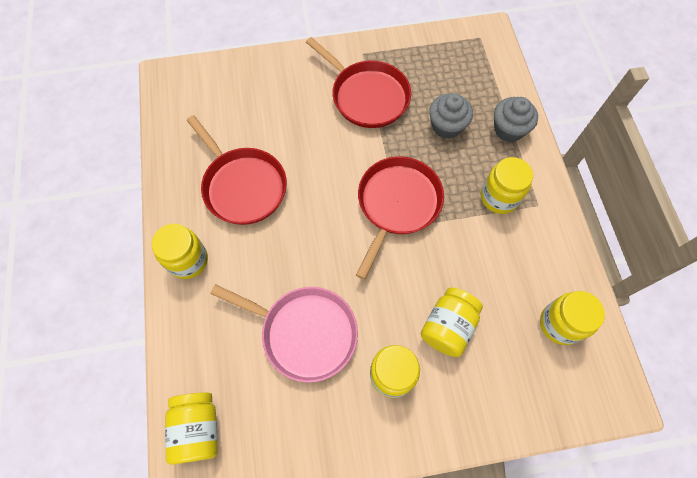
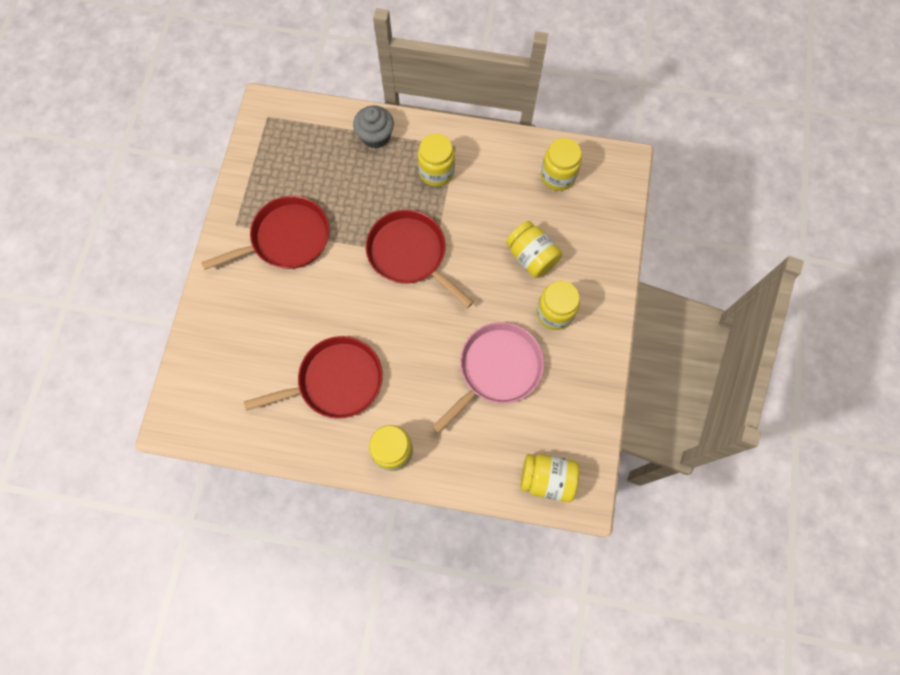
camera: 70 degrees left, 5 degrees up
grey cupcake [429,93,473,139] -> none

